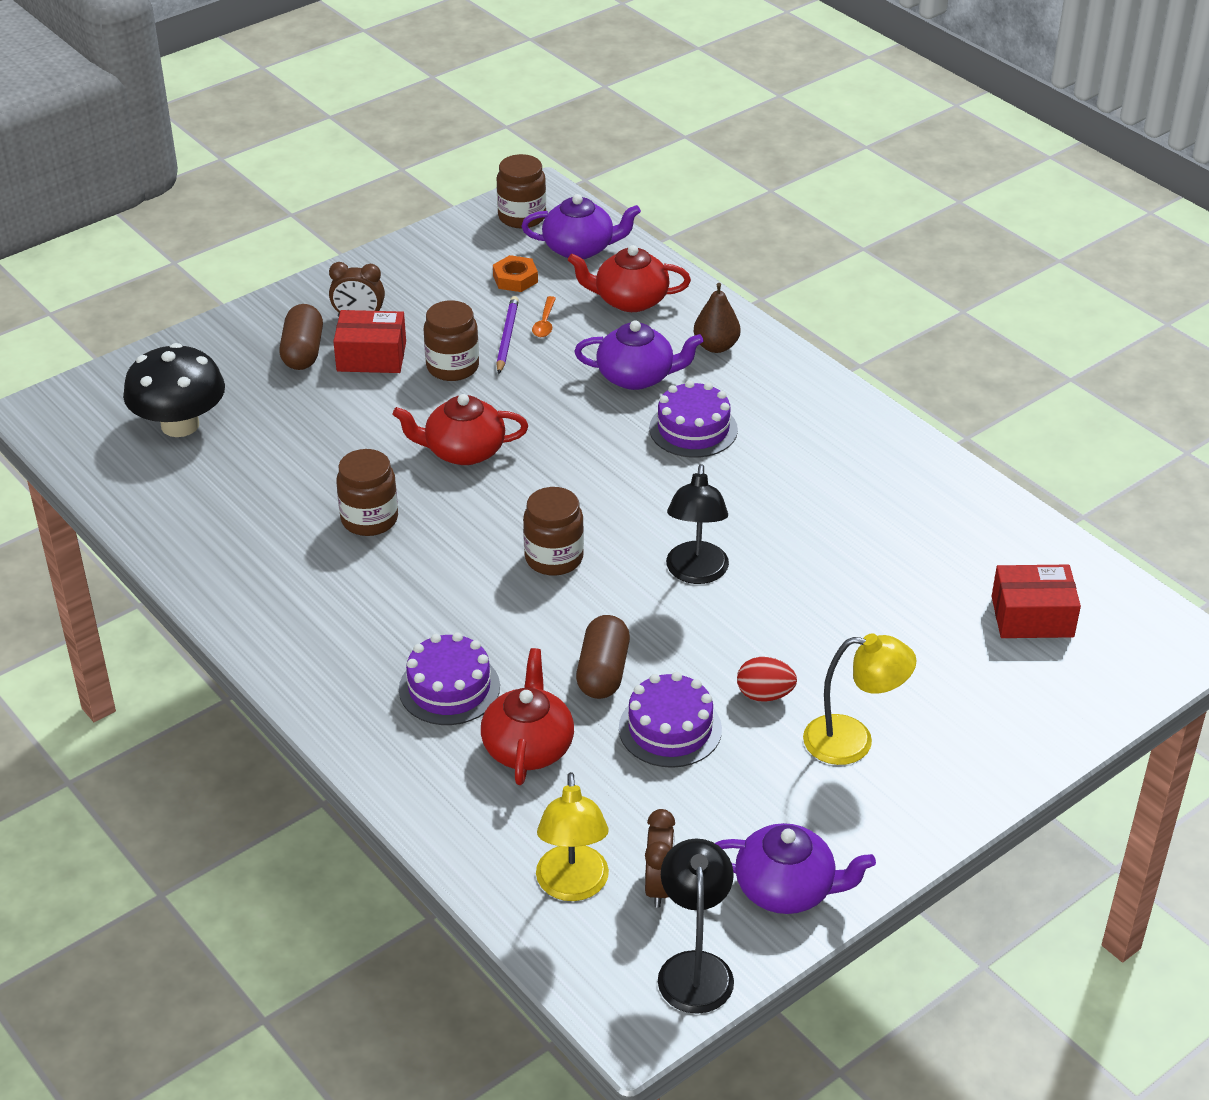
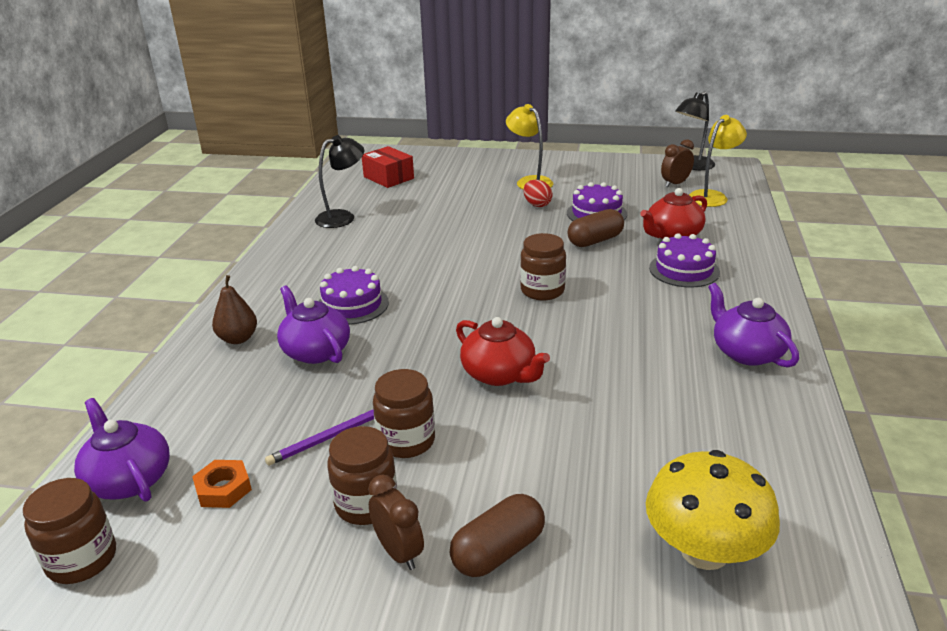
camera: 130 degrees left, 10 degrees down
black mushroom [123,343,225,437] -> yellow mushroom [646,450,780,570]
red box [333,310,406,373] -> none
brown jar [336,449,398,536] -> brown jar moved to [327,426,397,525]
orange spoon [532,296,556,337] -> none
red teapot [568,245,691,312] -> none
black lamp [666,464,729,584] -> black lamp moved to [315,135,364,228]
purple teapot [715,823,876,914] -> purple teapot moved to [708,283,799,368]

